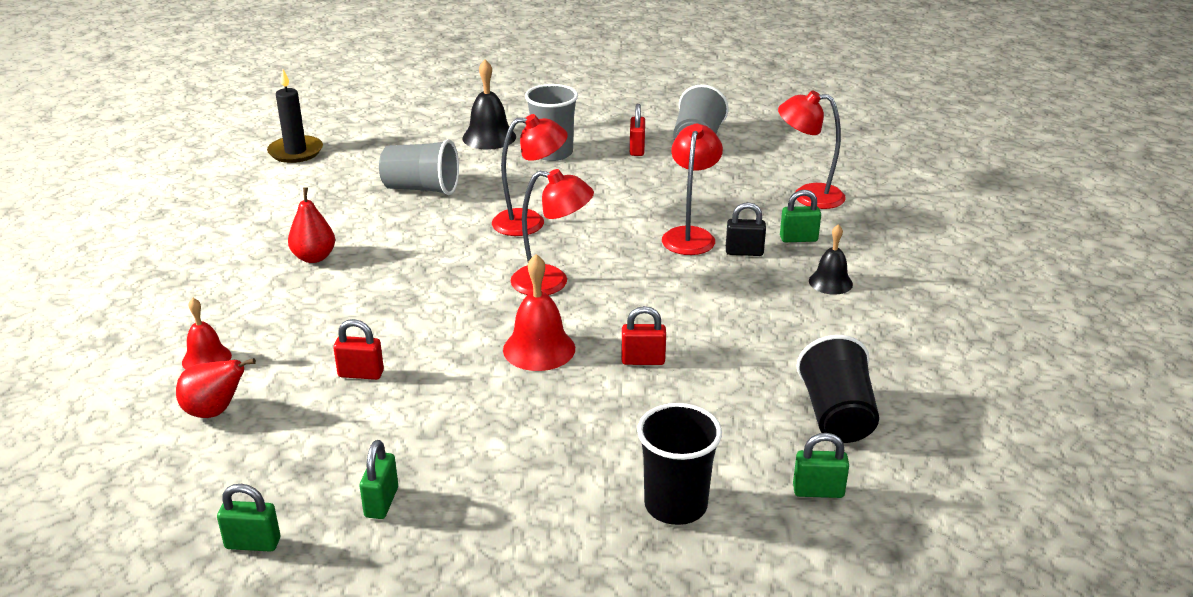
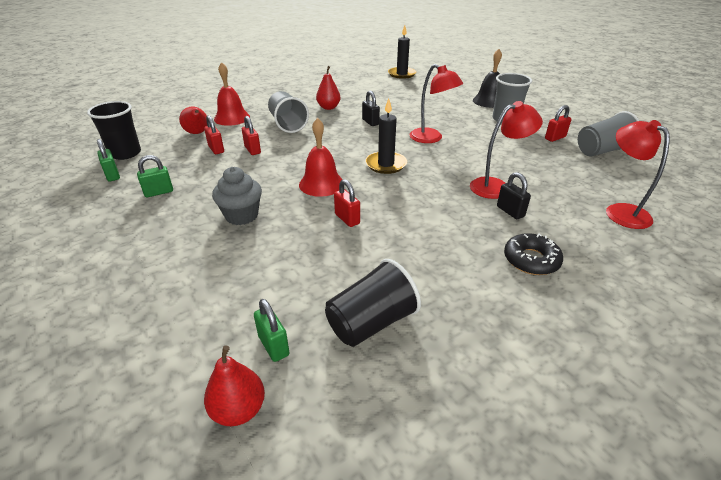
camera: 55 degrees right, 5 degrees up
red bell [182,298,232,370] -> red bell [214,62,250,126], size x1.53
grey cup [379,139,459,195] -> grey cup moved to [268,91,309,133]
red lamp [511,169,594,295] -> black candle [365,98,407,174]
black cup [637,403,722,525] -> black cup moved to [87,101,141,160]
green padlock [780,190,821,242] -> none
black bell [809,224,853,295] -> black donut [504,233,563,275]
none -> red padlock [204,115,224,154]
none -> red pear [204,345,265,426]
none -> grey cupcake [212,167,262,225]
none -> black padlock [362,91,380,126]

